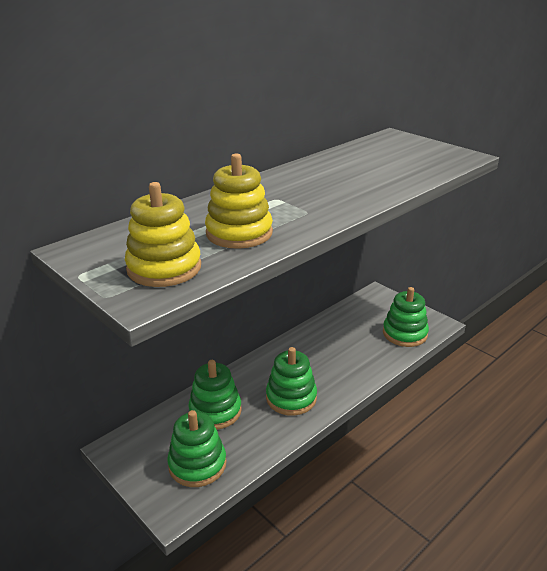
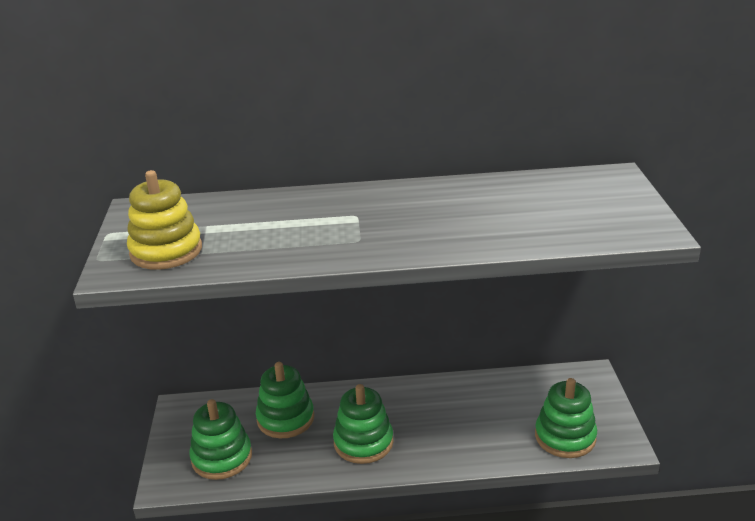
camera: 40 degrees right, 0 degrees up
yellow stacking toy [205,153,273,249] -> none

